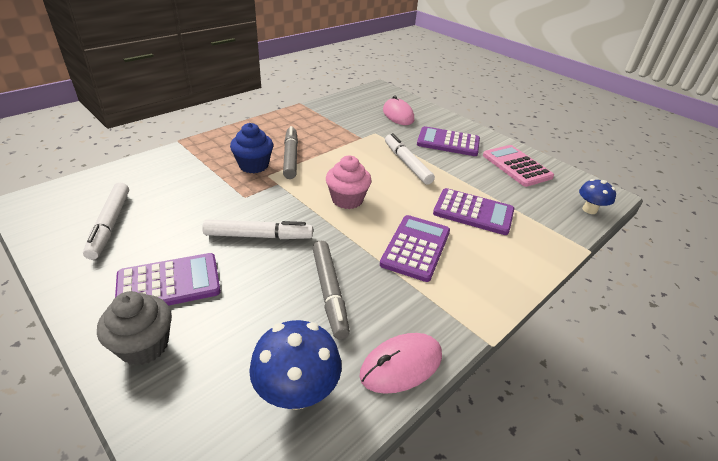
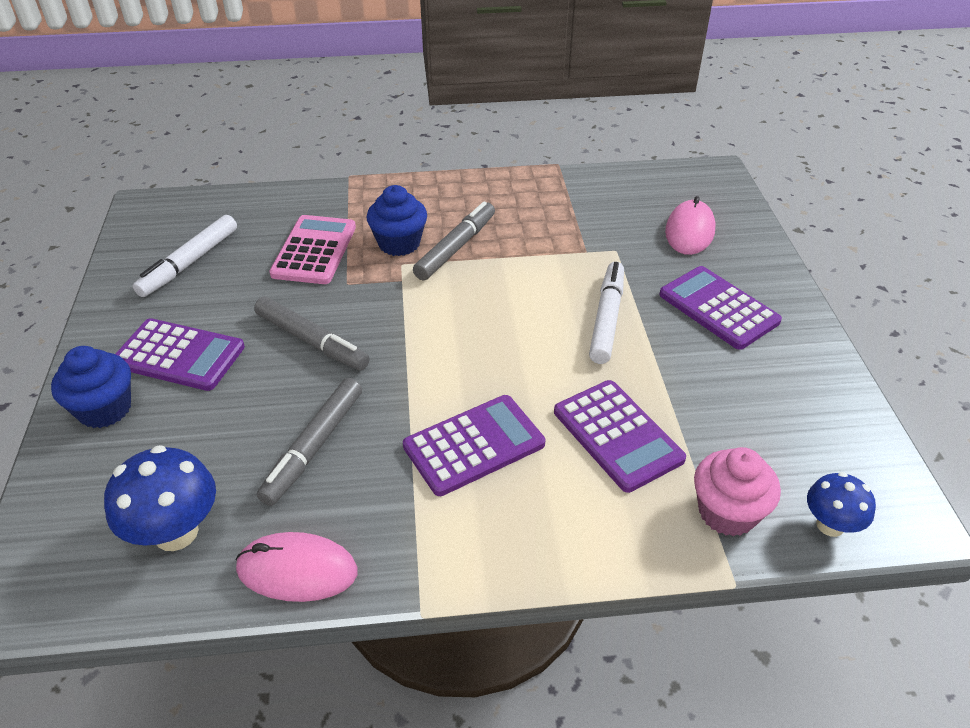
camera: 40 degrees right, 5 degrees up
grey cupcake [97,291,172,365] -> blue cupcake [51,346,131,428]
white marker [202,219,313,239] -> grey marker [254,297,370,371]
pink cupcake [326,156,372,209] -> pink cupcake moved to [694,447,781,537]
pink calculator [483,145,554,187] -> pink calculator moved to [269,215,356,284]

